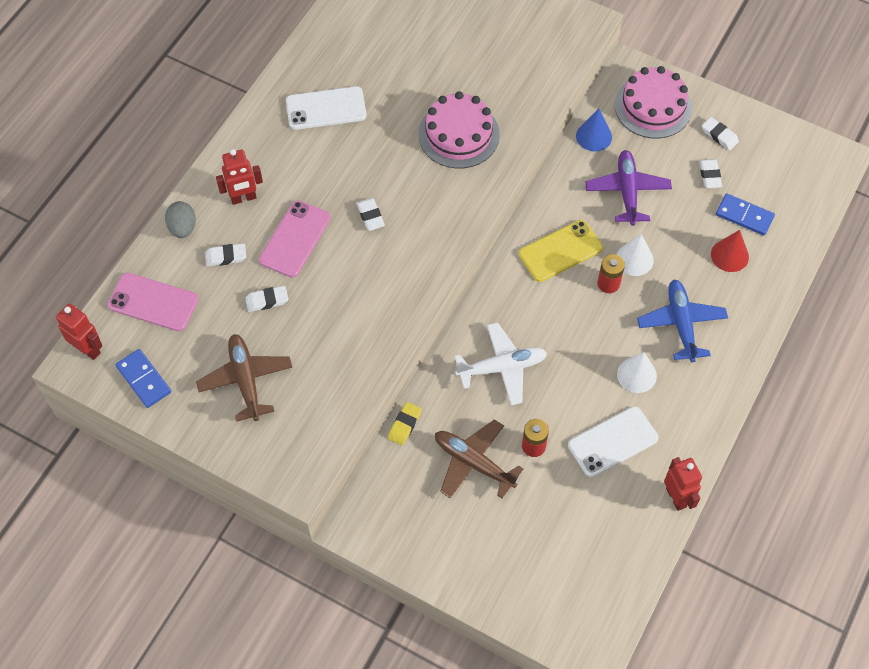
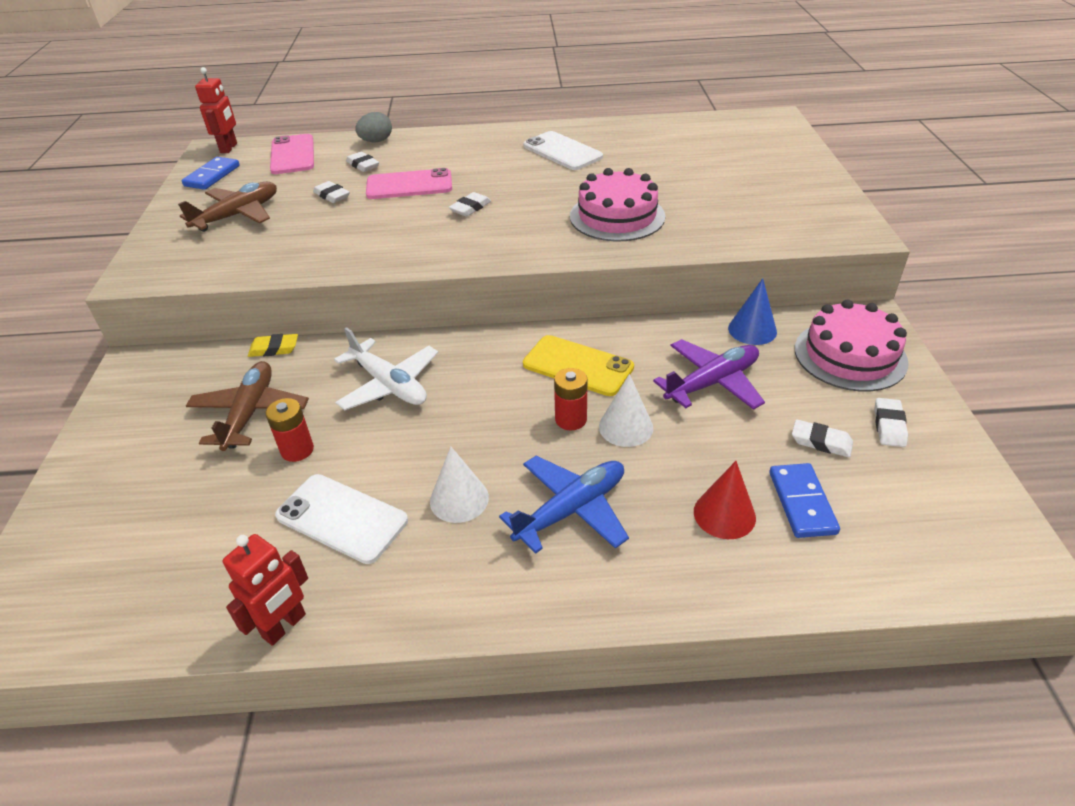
camera: 60 degrees right, 20 degrees down
red robot [216,149,263,205] -> none
white eraser [699,159,722,188] -> white eraser turned 60 degrees clockwise [792,420,853,457]

